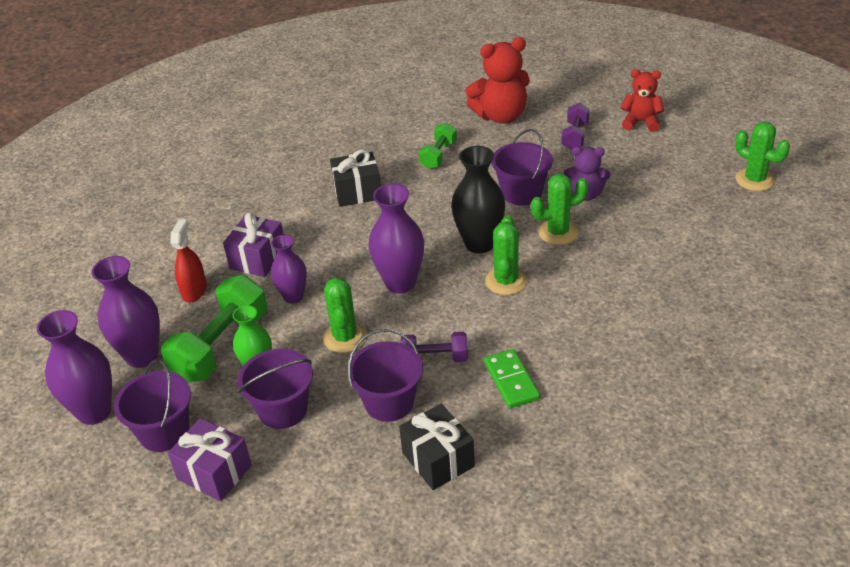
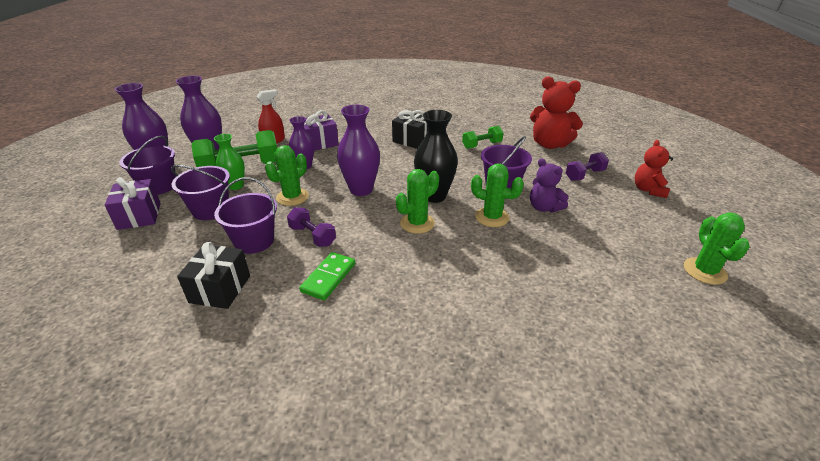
camera: 40 degrees right, 5 degrees down
red teddy bear [621,69,664,132] -> red teddy bear turned 135 degrees counterclockwise [635,140,673,198]

